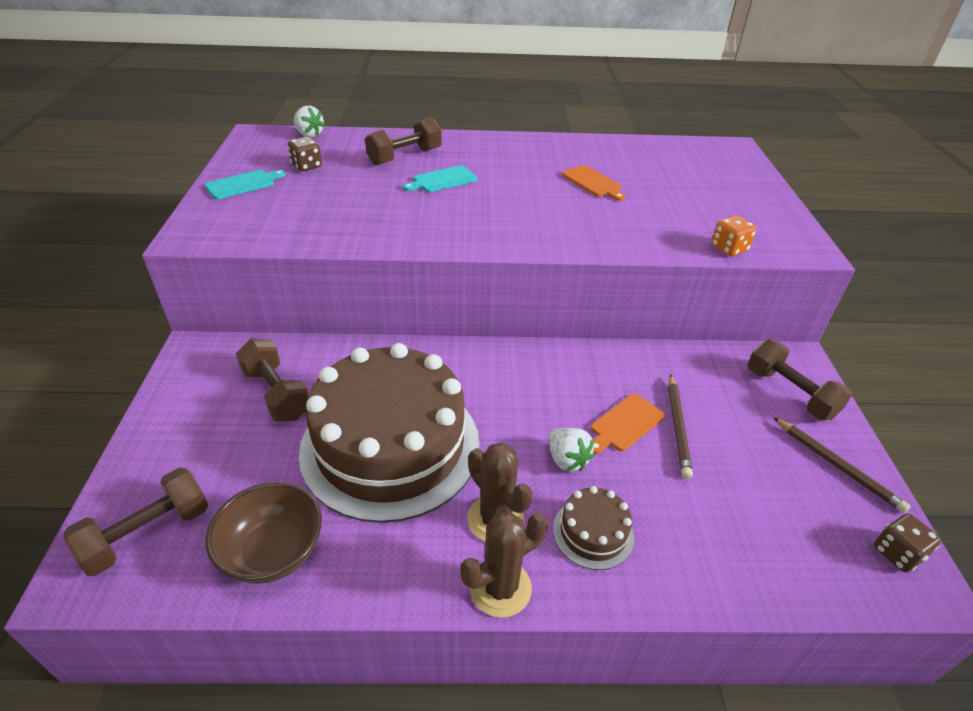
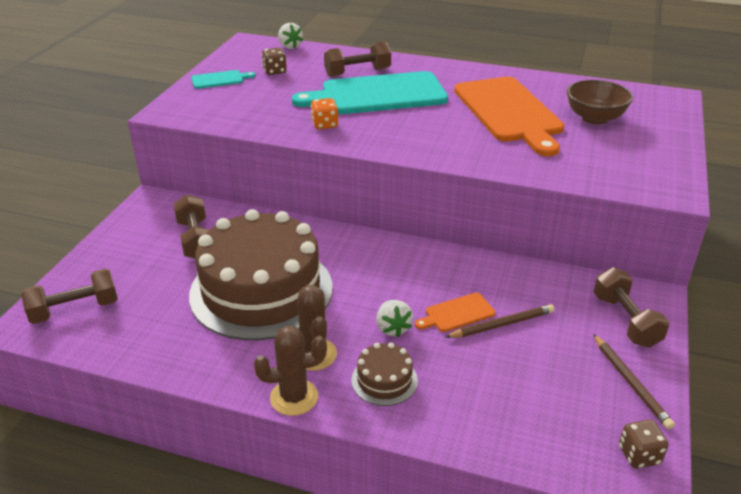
camera: 20 degrees right, 5 degrees down
brown bowl [205,482,322,584] -> brown bowl moved to [567,80,633,124]
turquoise cutting board [403,165,477,192] -> turquoise cutting board [292,71,448,114], size x2.33
orange cutting board [562,165,625,201] -> orange cutting board [454,77,564,156], size x2.33
brown pencil [668,374,693,479] -> brown pencil turned 135 degrees counterclockwise [446,304,555,338]
orange dice [712,215,757,256] -> orange dice moved to [311,98,338,129]

